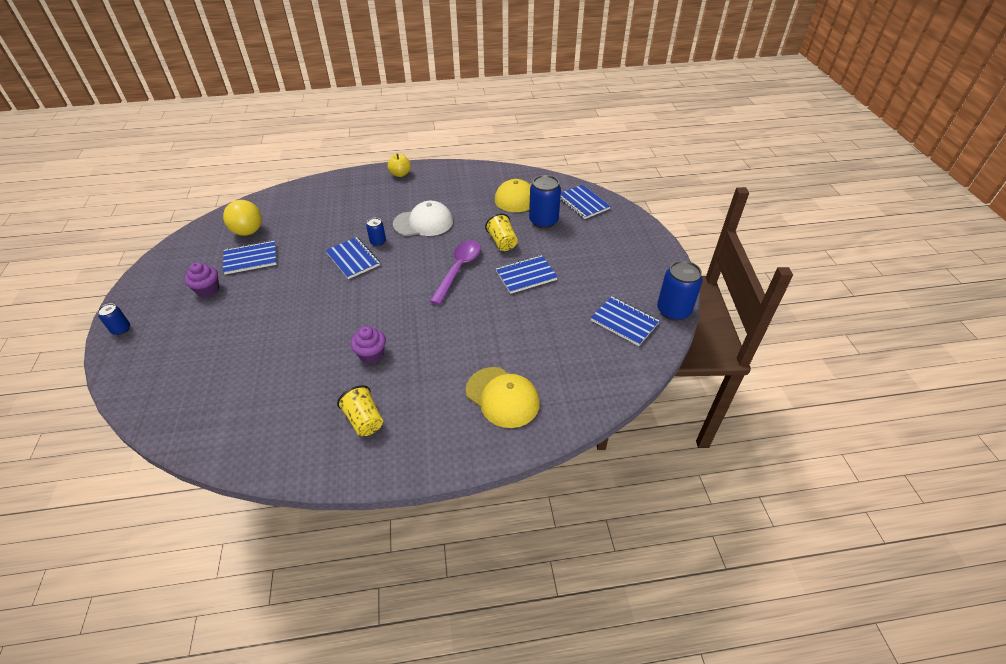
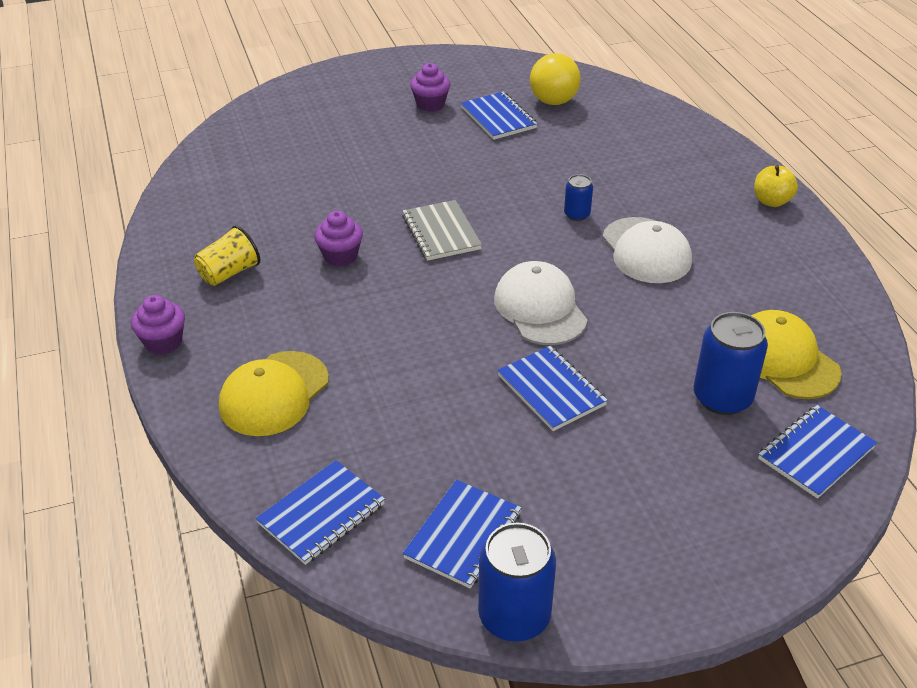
camera: 80 degrees right, 5 degrees down
blue can [98,303,130,335] -> none
blue notebook [325,237,380,279] -> blue notebook moved to [256,460,385,565]
purple spoon [430,240,481,305] -> white cap [494,261,588,345]
yellow cup [485,214,518,251] -> none
none -> purple cupcake [131,295,185,355]
none -> grey notebook [402,200,482,261]

